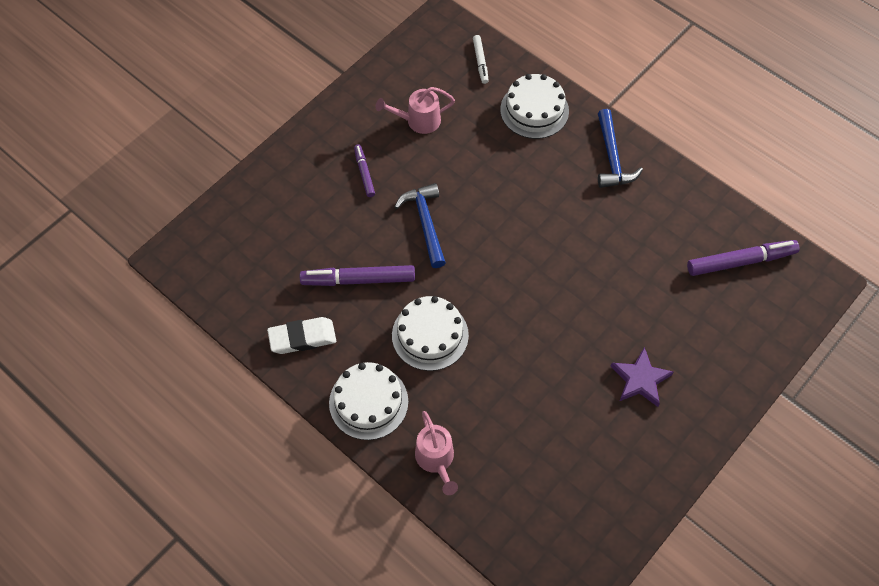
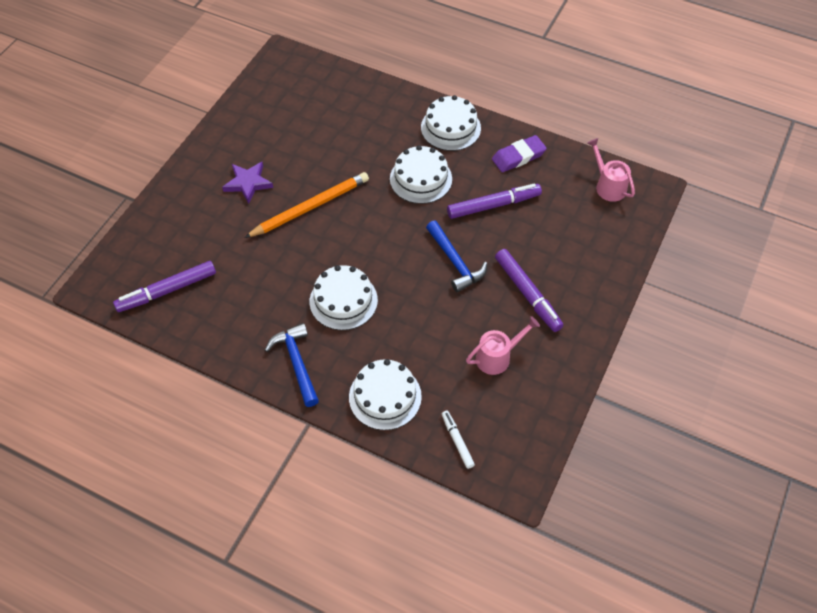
camera: 165 degrees right, 5 degrees down
white eraser [267,317,336,354] -> purple eraser [492,135,547,172]
purple marker [354,144,375,197] -> purple marker [495,249,563,332], size x1.79
pink watering can [415,411,458,495] -> pink watering can moved to [587,138,635,202]
none -> orange pencil [244,172,369,238]
none -> white cake [310,265,378,330]

